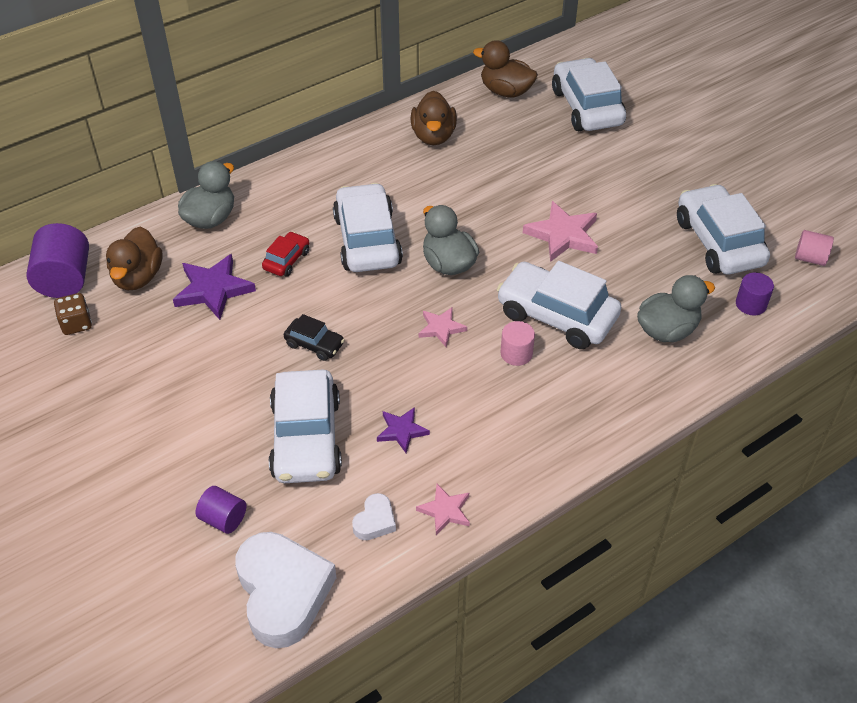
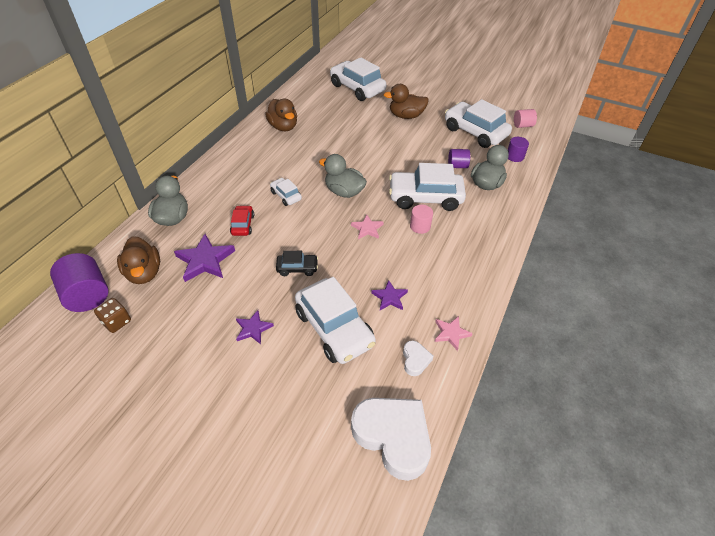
camera: 30 degrees left, 0 degrees up
purple cylinder [196,486,246,534] -> purple cylinder moved to [448,149,470,168]
white car [333,183,403,272] -> white car [270,178,302,206], size x0.49
brown duck [473,40,538,97] -> brown duck moved to [384,84,429,119]
pink star [523,201,598,262] -> none
none -> purple star [236,310,274,344]

